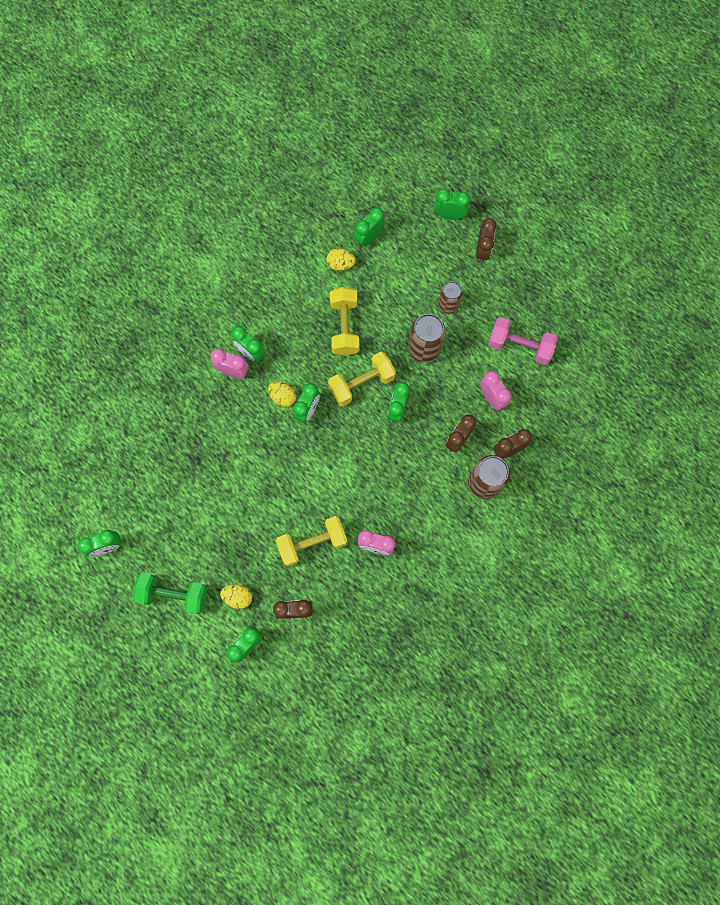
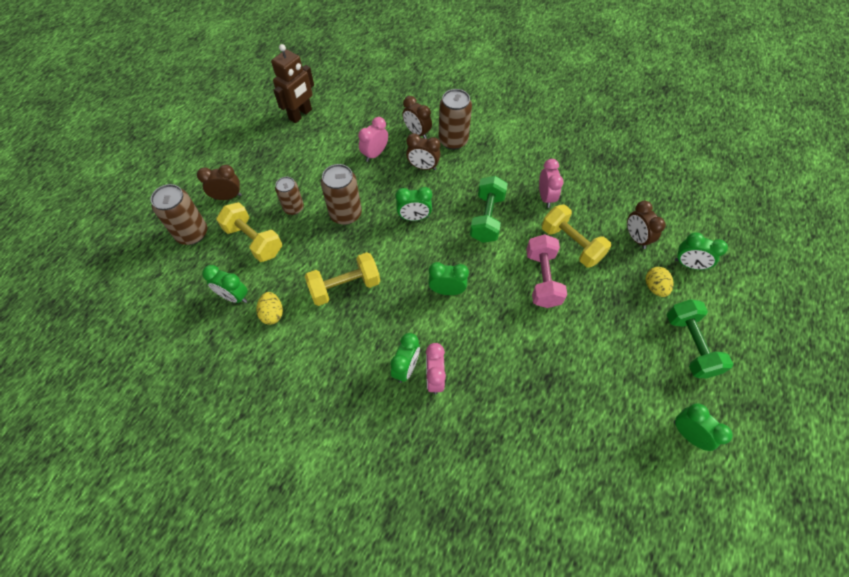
camera: 110 degrees left, 15 degrees down
yellow egg [268,382,296,407] -> none
yellow dumbbell [328,352,396,406] -> yellow dumbbell moved to [216,202,282,262]
green clock [434,189,470,220] -> brown can [151,184,207,245]
pink dumbbell [488,317,558,365] -> pink dumbbell moved to [526,234,567,308]
none -> brown robot [271,44,314,123]
none -> green dumbbell [470,176,508,243]

